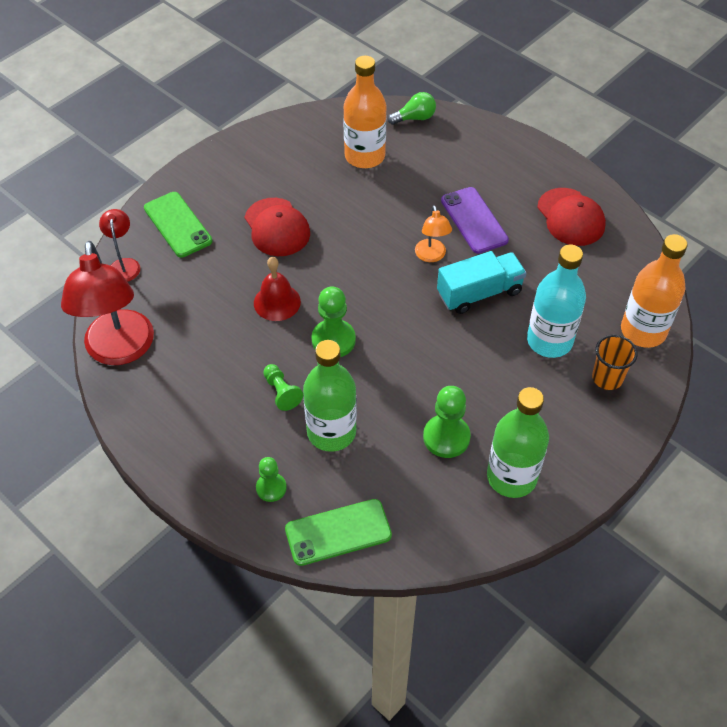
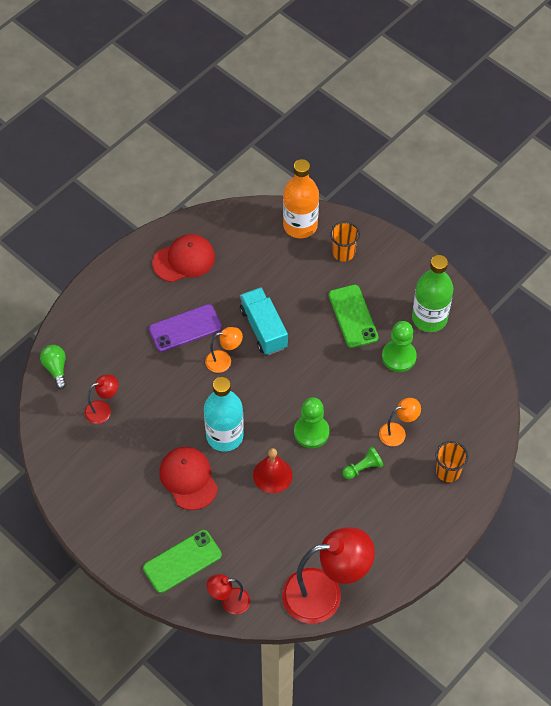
camera: 90 degrees left, 5 degrees up
red cap [245,198,310,256] -> red cap turned 90 degrees counterclockwise [159,447,218,510]
green pawn [256,457,287,502] -> orange cup [436,441,468,482]
green phone [285,499,392,566] -> green phone moved to [329,285,378,348]
green bottle [303,340,357,452] -> orange lamp [379,398,421,446]
orange bottle [343,56,387,168] -> red lamp [85,374,118,424]
turquoise bottle [527,244,586,358] -> turquoise bottle moved to [204,377,244,452]

